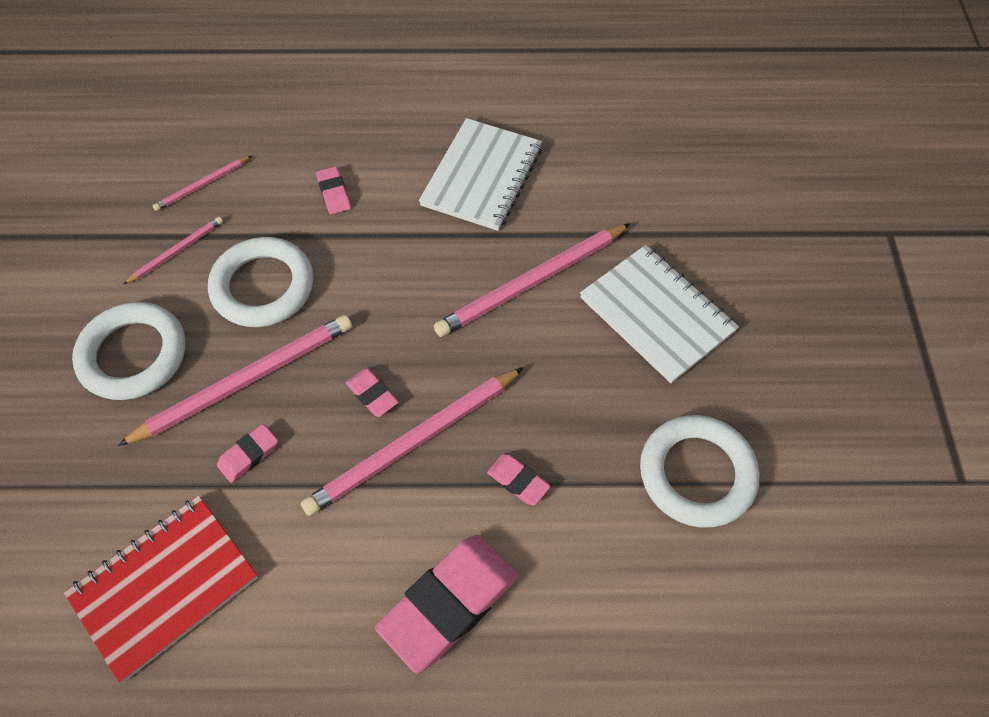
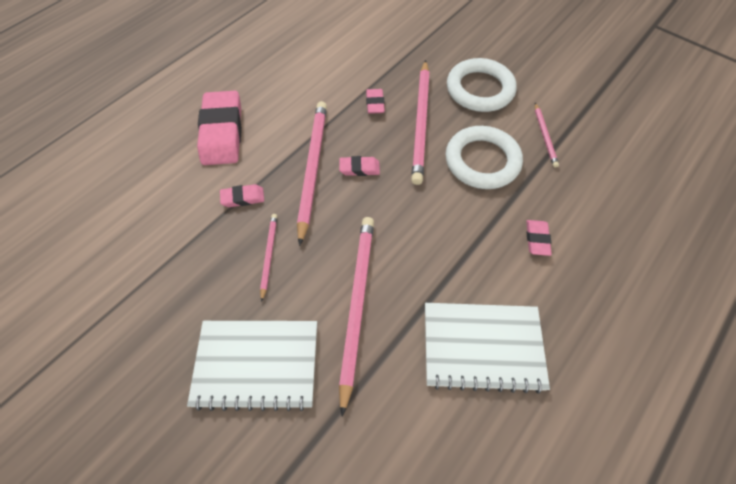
camera: 130 degrees right, 0 degrees up
red notebook [64,496,258,683] -> none
pink pencil [153,156,251,211] -> pink pencil moved to [260,214,277,302]
pink eraser [316,166,351,214] -> pink eraser turned 75 degrees clockwise [526,220,552,256]
white notebook [419,118,542,231] -> white notebook turned 60 degrees counterclockwise [425,303,550,394]
white ring [640,415,759,528] -> none

